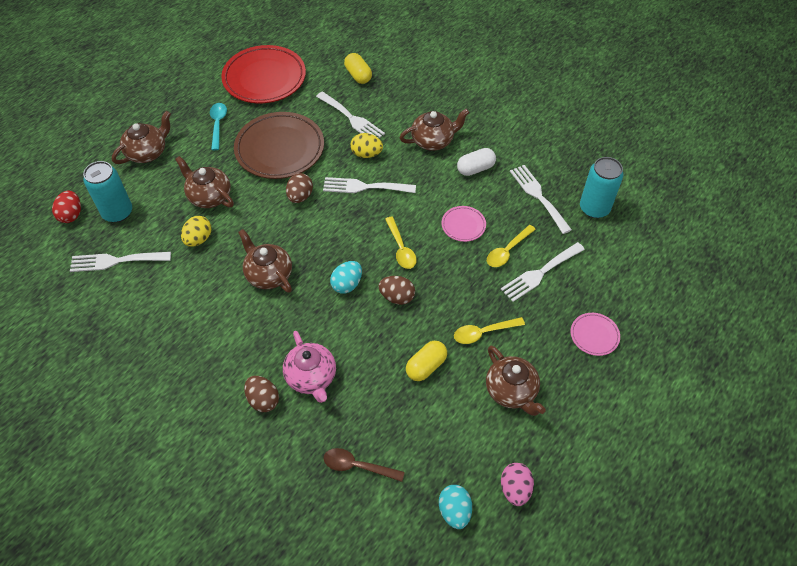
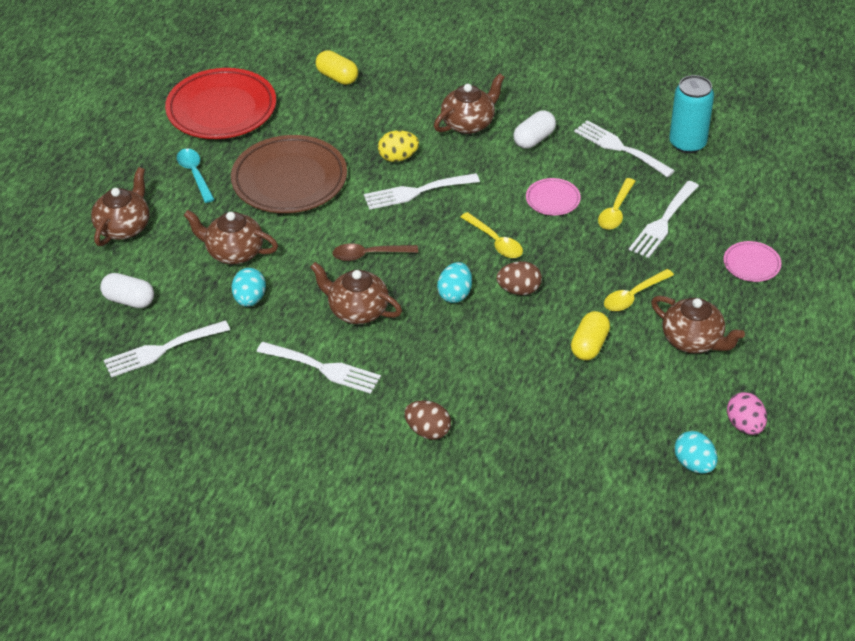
camera: 20 degrees left, 10 degrees down
red egg [52,191,81,223] -> none
turquoise can [83,161,132,223] -> white capsule [100,273,154,308]
yellow egg [181,216,212,247] -> turquoise egg [232,268,266,307]
pink teapot [283,331,336,403] -> none
brown egg [286,173,313,203] -> none
white fork [316,92,385,138] -> white fork moved to [257,342,381,394]
brown spoon [324,448,405,482] -> brown spoon moved to [332,243,418,261]

